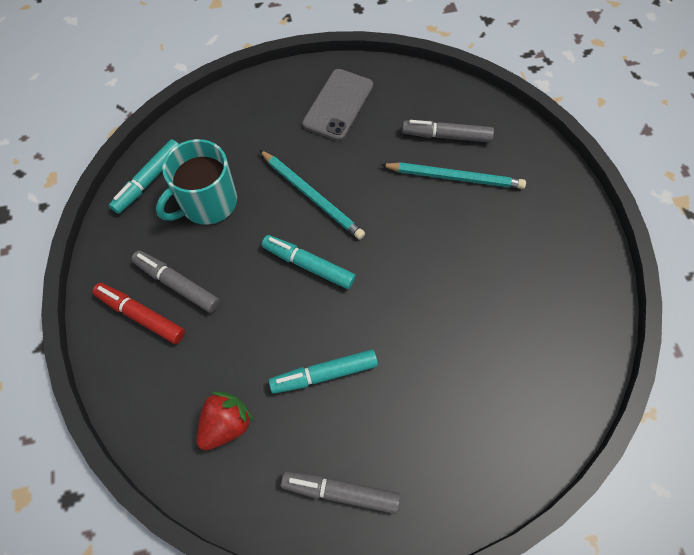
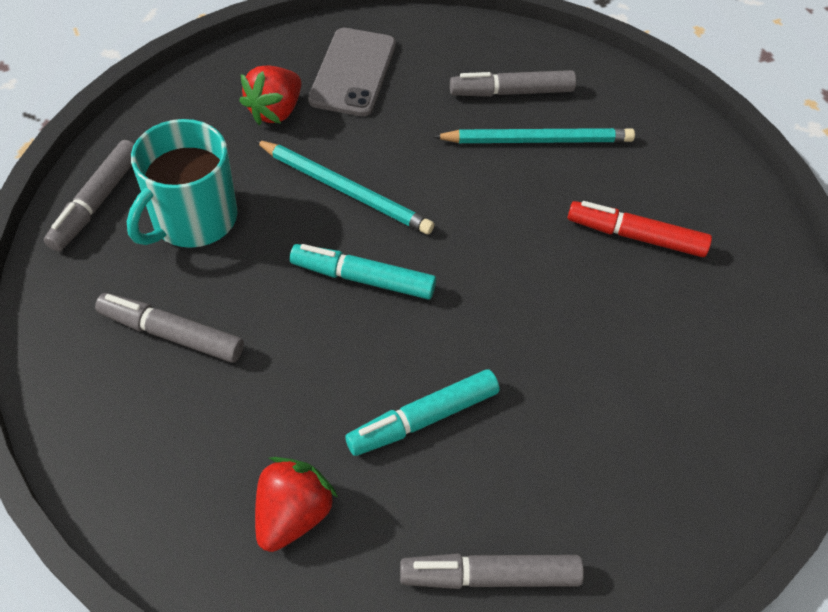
camera: 15 degrees left, 10 degrees down
red marker [93,283,185,344] -> red marker moved to [568,201,712,257]
turquoise marker [109,139,179,214] -> grey marker [44,140,134,252]
none -> red strawberry [239,65,301,125]

